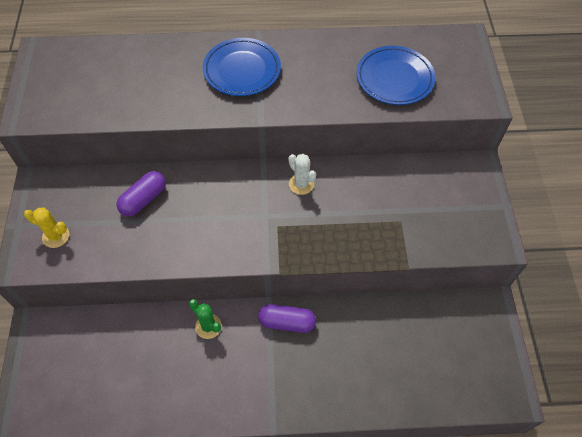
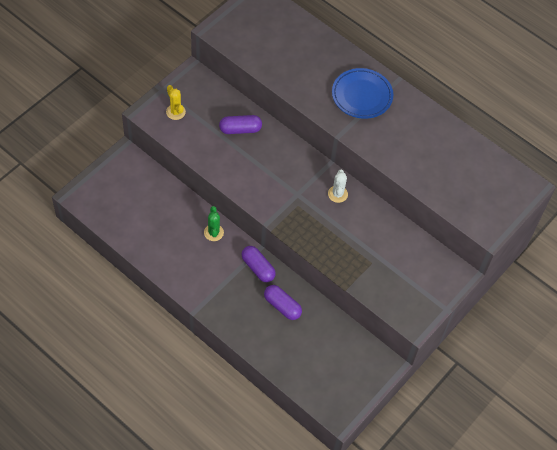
camera: 40 degrees right, 0 degrees up
blue plate [356,46,435,105] -> none
none -> purple capsule [264,285,302,320]

